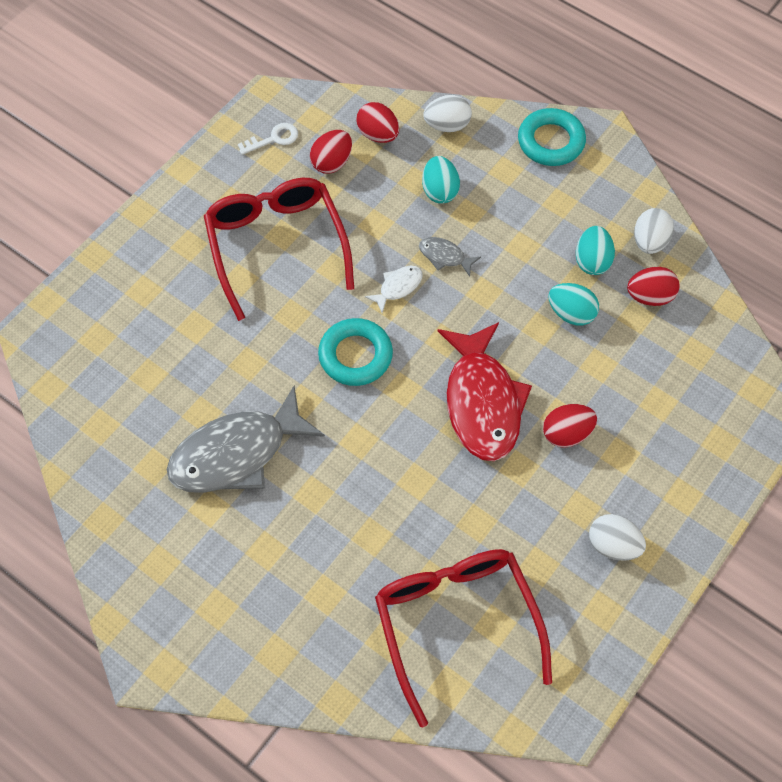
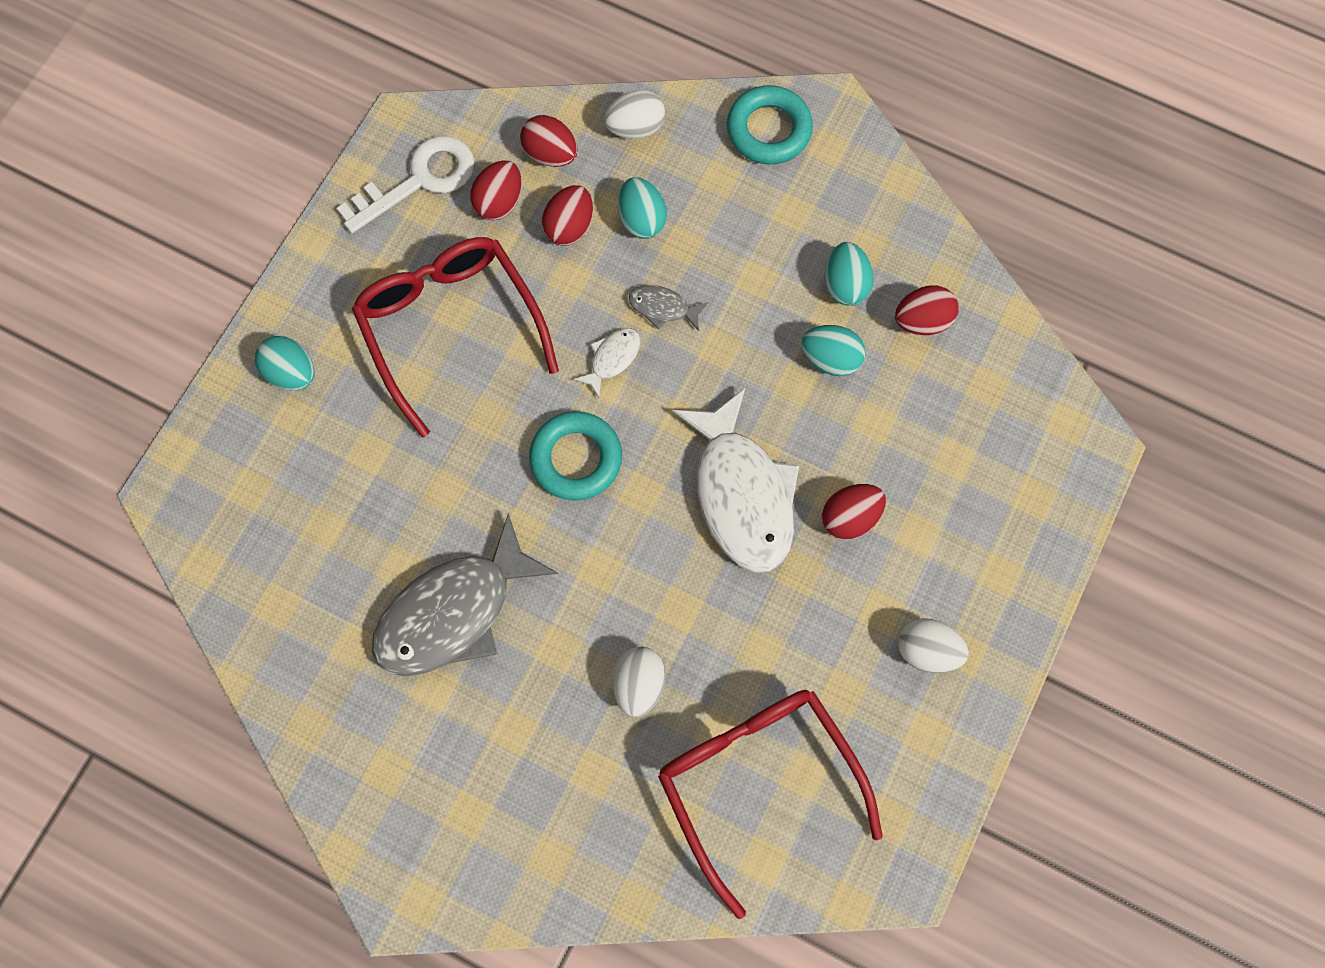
camera: 10 degrees left, 10 degrees up
white key [238,123,298,155] -> white key [337,136,474,233], size x1.83
red fish [438,322,532,461] -> white fish [672,388,799,573]
white egg [634,208,674,254] -> white egg moved to [613,647,666,717]
none -> turquoise egg [255,336,314,391]
none -> red egg [542,185,593,246]

